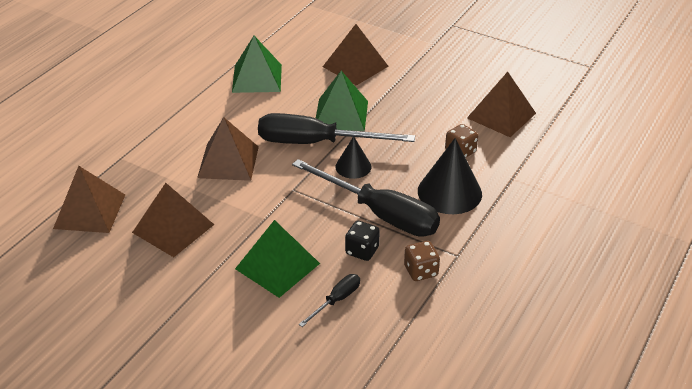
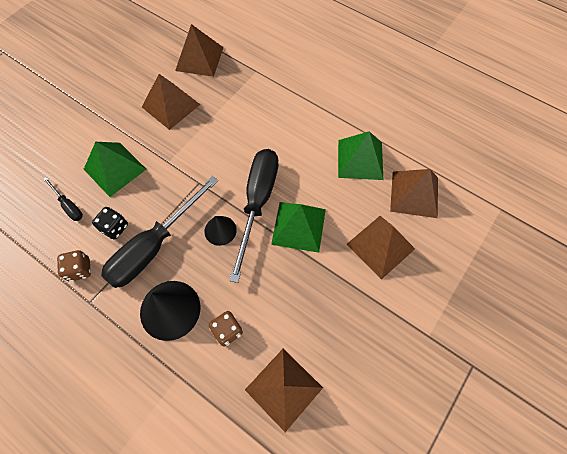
camera: 95 degrees right, 25 degrees up
brown pyramid [197,117,259,181] -> brown pyramid moved to [390,169,438,218]

